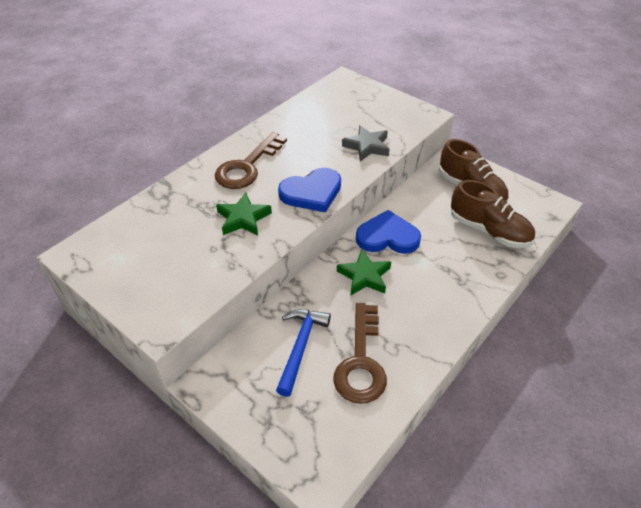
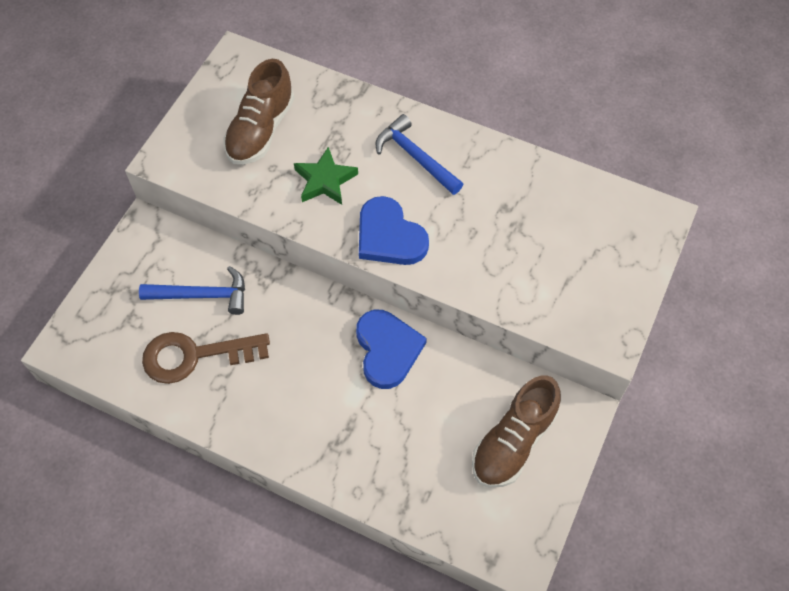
camera: 75 degrees right, 15 degrees up
brown key [215,132,287,189] -> blue hammer [375,114,463,195]
green star [337,249,391,295] -> none
grey star [342,125,390,162] -> none
brown shoe [451,180,535,248] -> brown shoe moved to [224,59,295,165]

